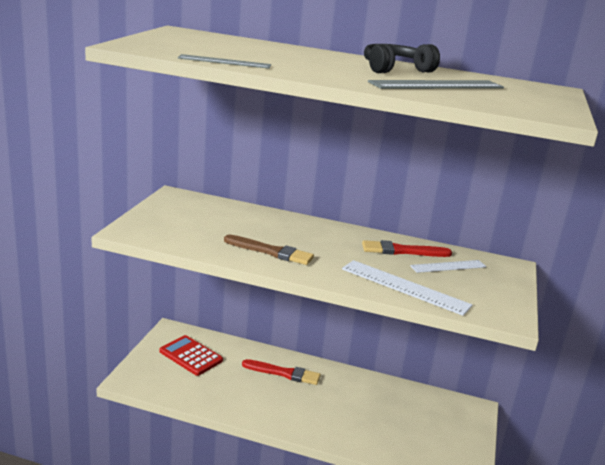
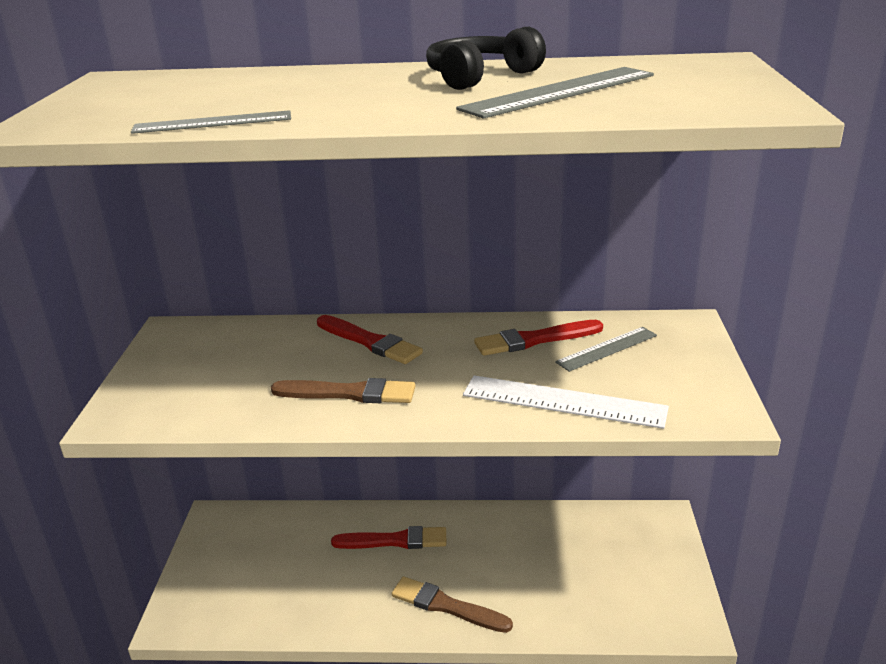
camera: 10 degrees left, 5 degrees up
red calculator [159,335,223,376] -> none
white ruler [410,260,486,273] -> grey ruler [555,327,657,372]
none -> red brush [317,315,423,364]
none -> brown brush [392,576,513,633]

